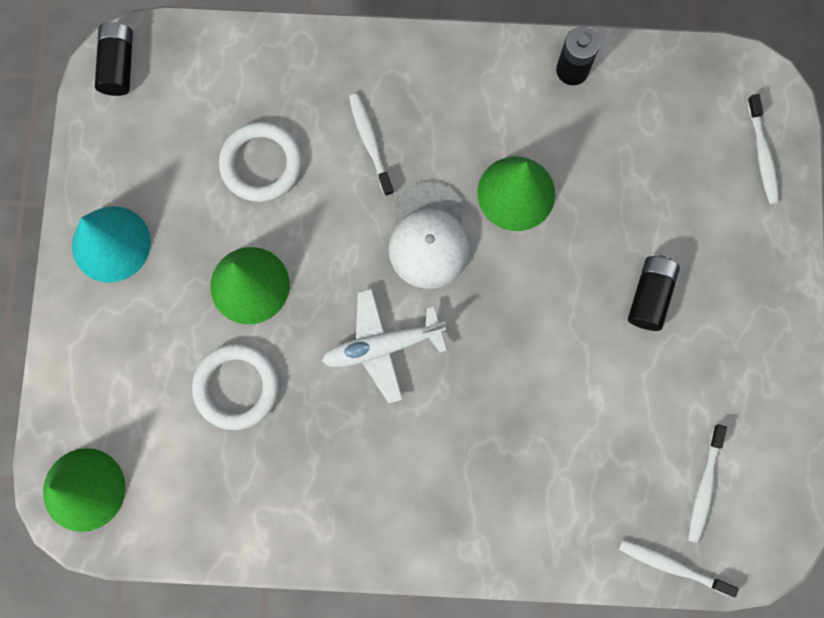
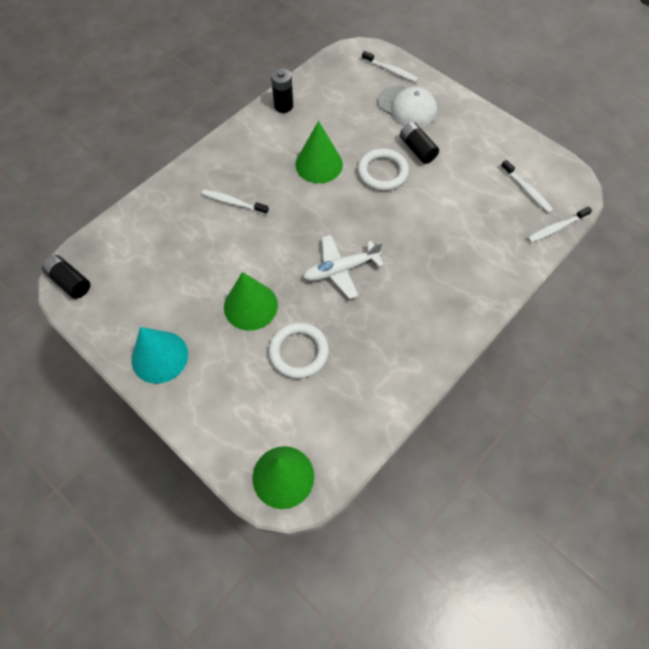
camera: 50 degrees left, 15 degrees down
white ring [219,122,302,202] -> white ring moved to [358,148,409,191]
white plane [322,289,447,403] -> white plane turned 45 degrees clockwise [303,235,384,299]
white cap [388,181,470,289] -> white cap moved to [378,85,437,128]

